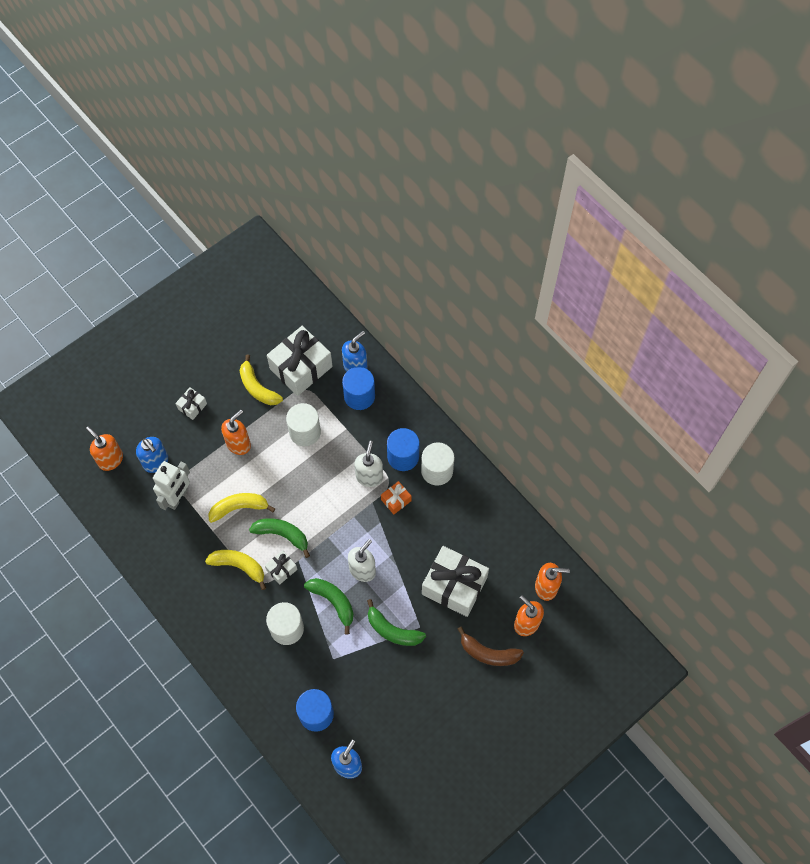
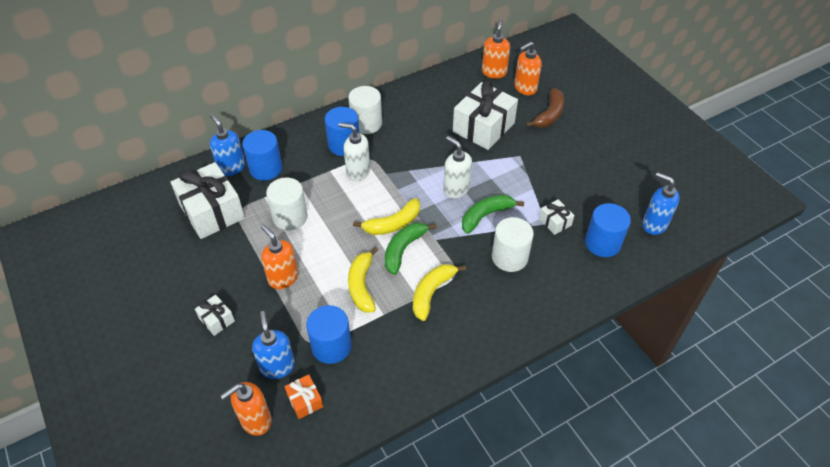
camera: 80 degrees left, 15 degrees down
blue soap dispenser [136,437,168,473] -> blue soap dispenser turned 75 degrees counterclockwise [252,311,295,379]
white robot [153,461,190,510] -> blue cylinder [306,305,352,364]
yellow banana [240,354,283,405] -> yellow banana moved to [353,198,420,235]
white gift [265,550,297,585] -> white gift moved to [539,199,574,235]
green banana [367,599,426,646] -> none
orange gift [381,481,412,514] -> orange gift moved to [284,374,323,419]

